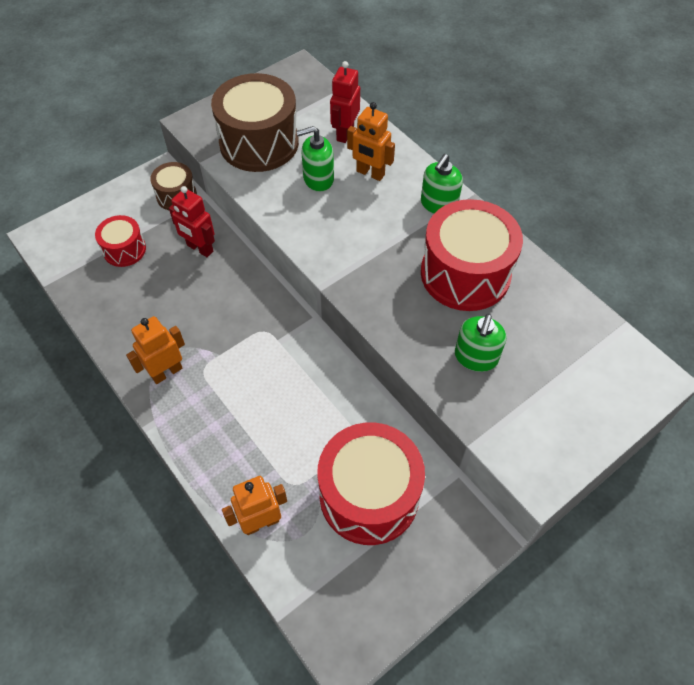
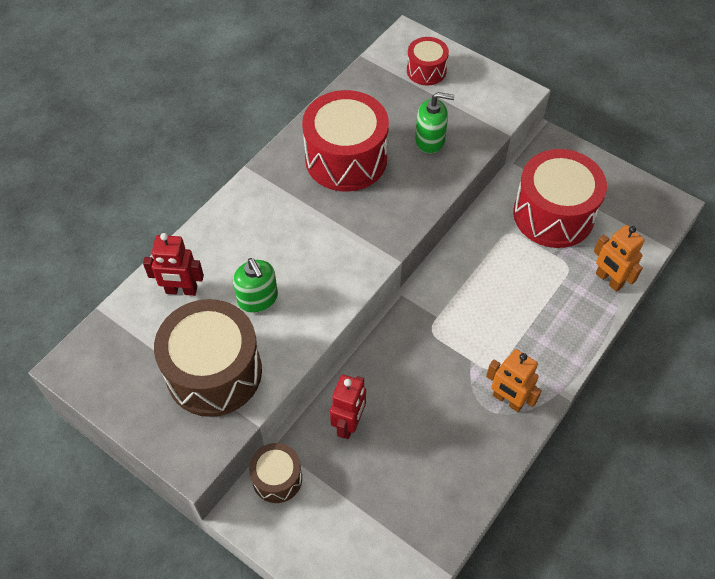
camera: 105 degrees left, 0 degrees up
red drum [95,215,146,267] -> red drum moved to [407,37,449,85]
orange robot [347,102,395,181] -> none
green soap dispenser [421,154,463,214] -> none

